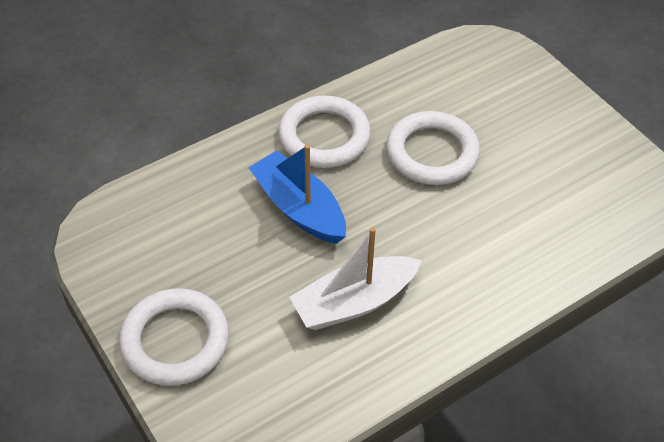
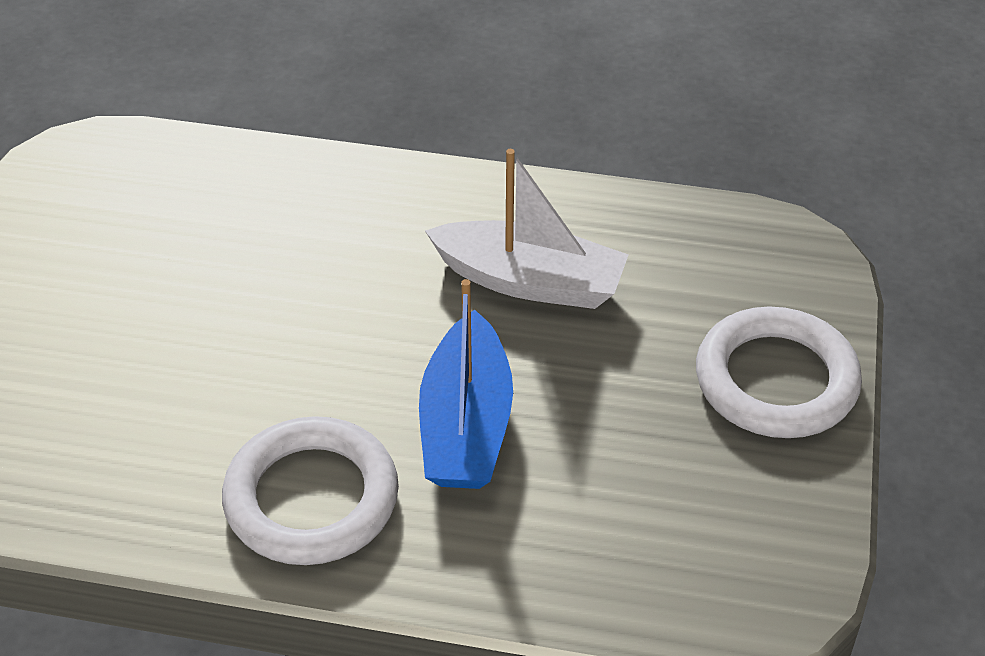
camera: 135 degrees left, 5 degrees down
white ring [386,111,480,185] -> none

